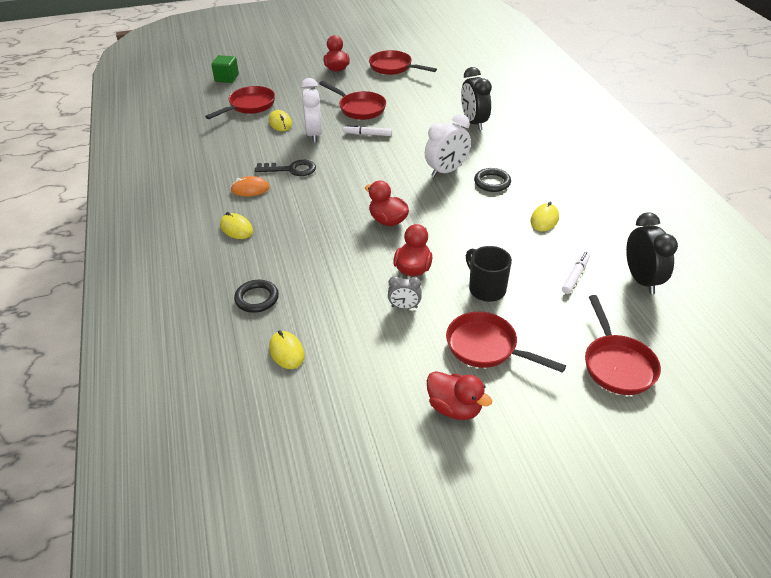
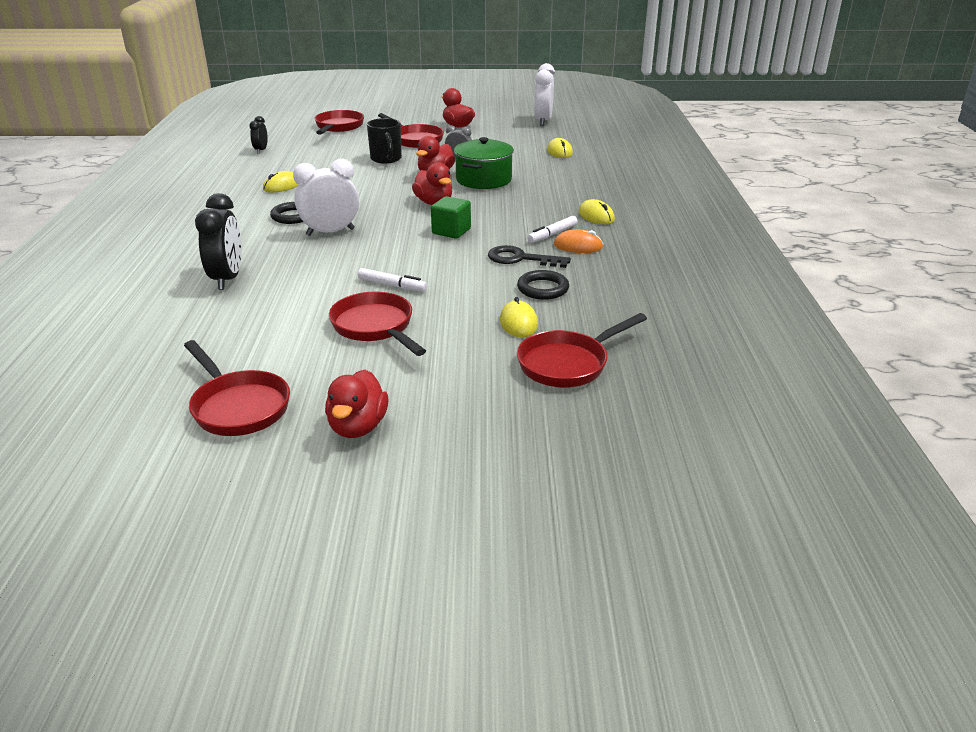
camera: 165 degrees left, 10 degrees down
green cube [211,55,239,83] -> green cube moved to [431,196,471,239]
black ring [234,280,279,313] -> black ring moved to [517,270,569,300]
white clock [301,78,322,143] -> white clock moved to [534,63,555,126]
white marker [562,251,590,294] -> white marker moved to [527,216,578,243]
black clock [626,212,678,294] -> black clock [249,116,268,154], size x0.55
none -> green pot [454,137,514,189]

